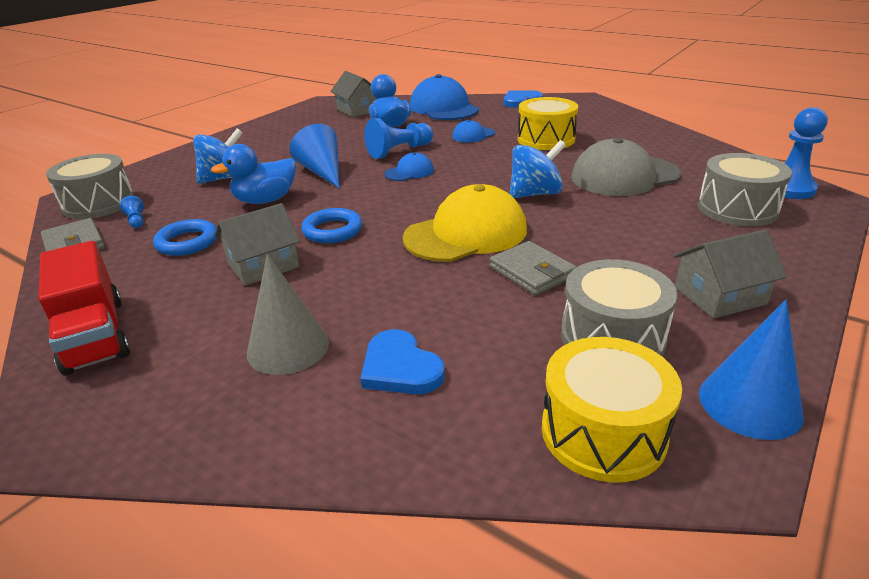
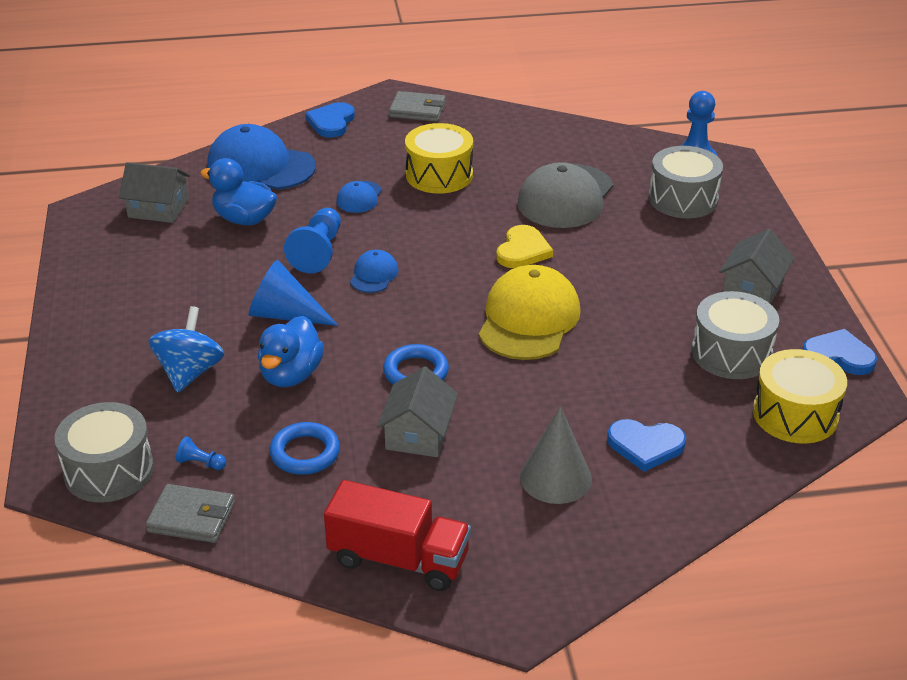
camera: 45 degrees left, 5 degrees up
grey wallet [490,241,576,295] -> grey wallet moved to [389,91,446,122]
blue spinning top [510,140,566,198] -> yellow heart [496,225,553,268]
blue cone [699,300,804,440] -> blue heart [802,329,877,375]

